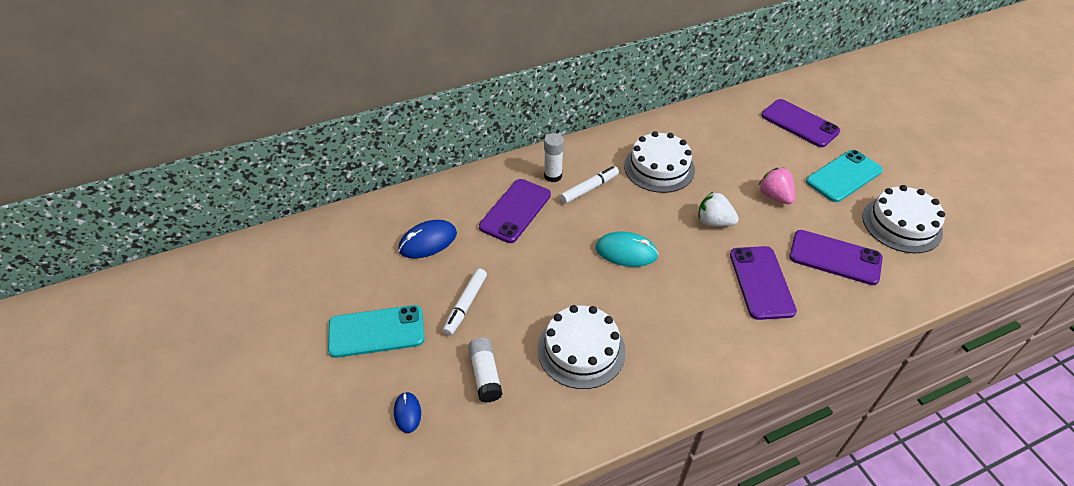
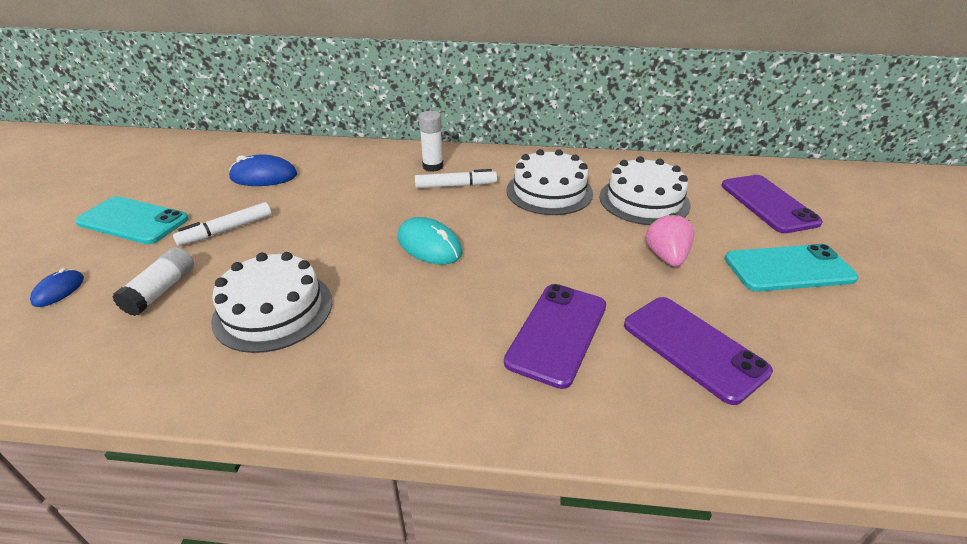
camera: 30 degrees right, 10 degrees down
purple phone [479,179,551,243] -> none
white strawberry [698,192,739,226] -> none
white cake [862,185,945,253] -> white cake moved to [599,156,691,225]

